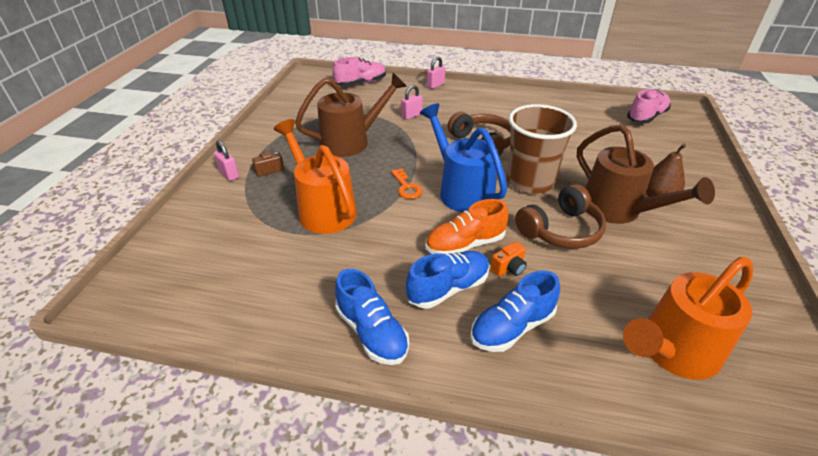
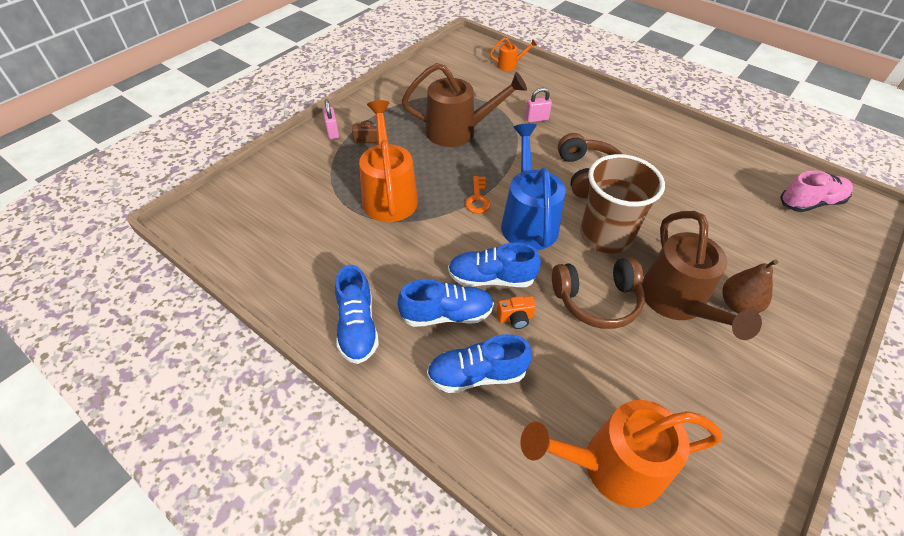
camera: 25 degrees right, 10 degrees up
pink shoe [333,57,386,86] -> orange watering can [490,37,537,71]
orange shoe [426,199,509,254] -> blue shoe [448,242,541,287]
pink padlock [427,57,445,89] -> none

